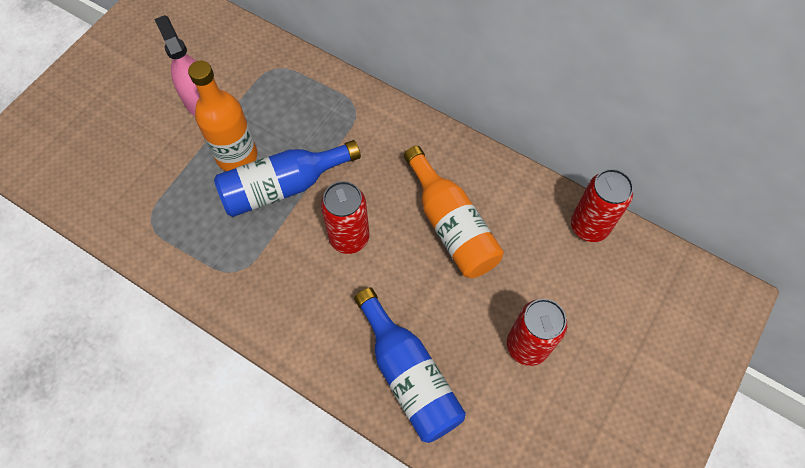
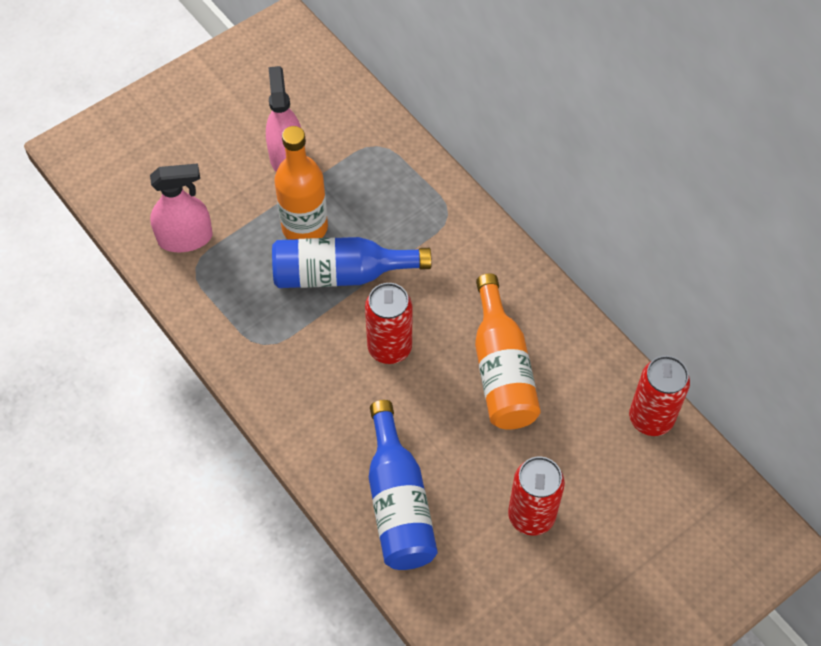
camera: 20 degrees right, 5 degrees down
none -> pink spray bottle [150,163,213,252]

